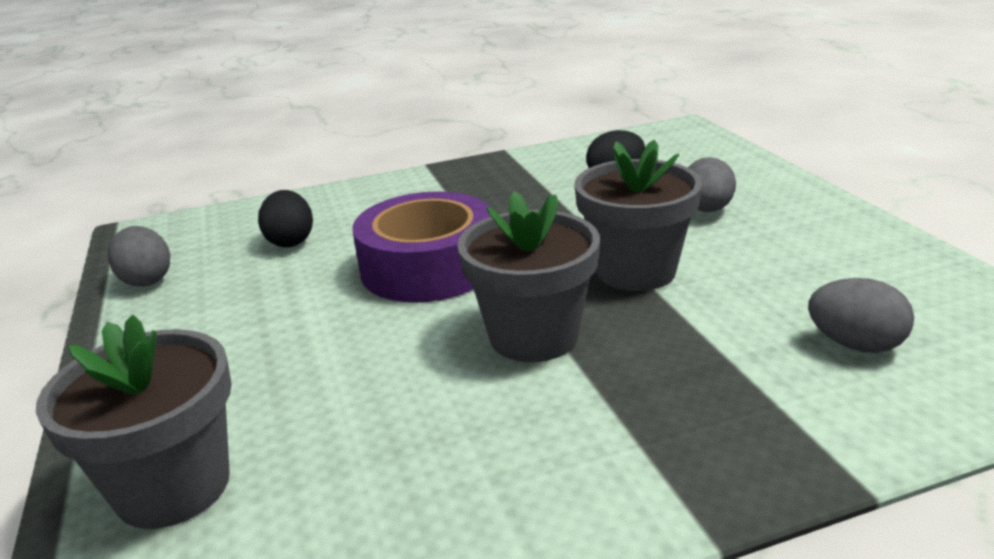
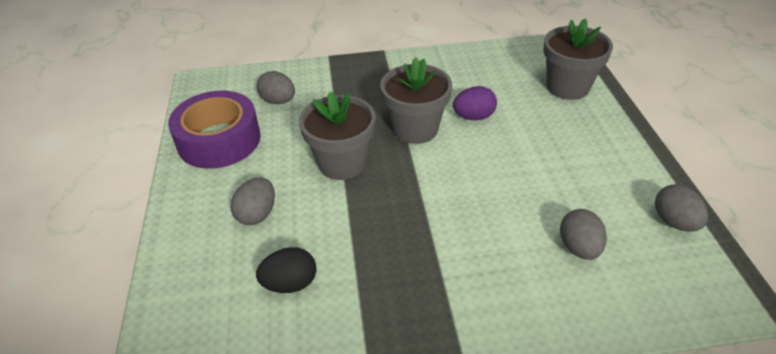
camera: 170 degrees left, 15 degrees up
black egg [258,190,313,247] -> grey egg [560,209,607,260]
purple tape [352,191,491,303] -> purple tape moved to [168,91,260,169]
none -> purple egg [453,86,497,120]

